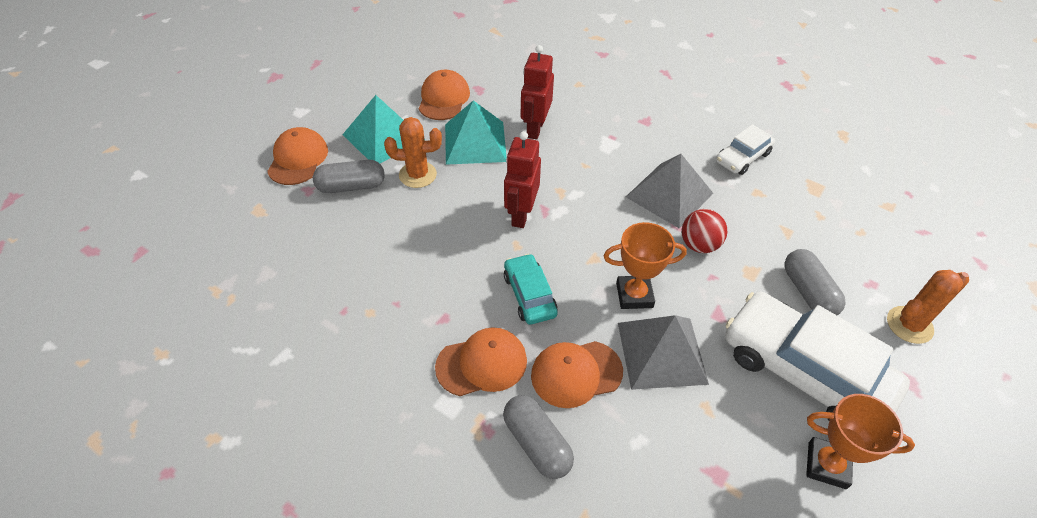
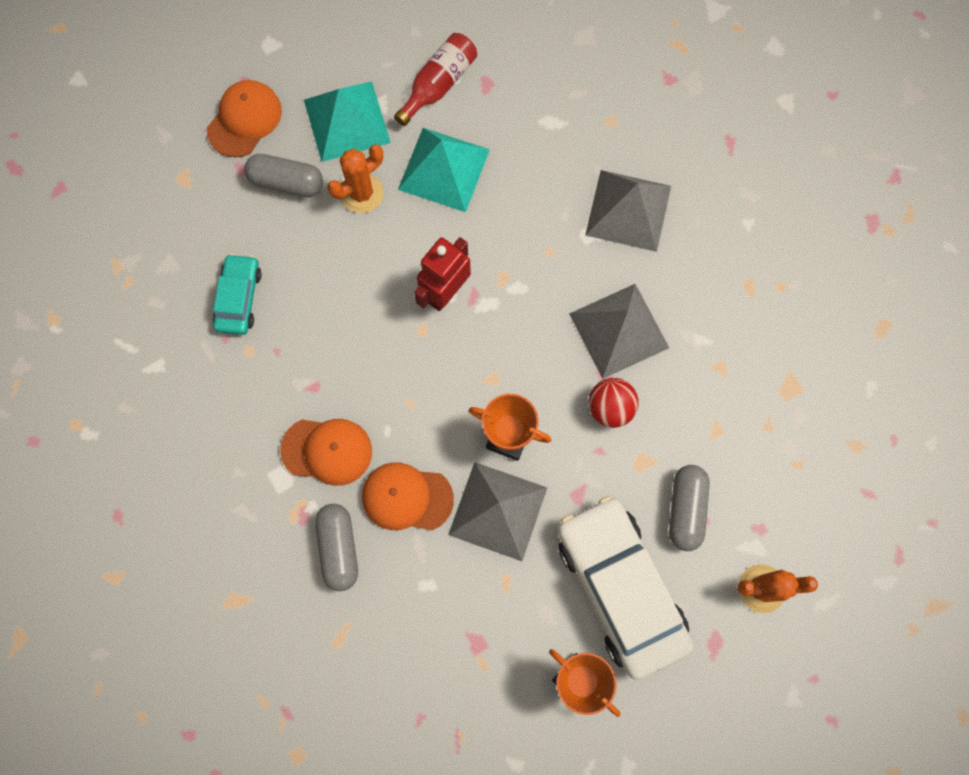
camera: 25 degrees right, 25 degrees up
orange cactus [384,117,442,188] -> orange cactus turned 60 degrees counterclockwise [328,144,384,213]
orange cap [418,70,470,120] -> red bottle [394,33,477,126]
turquoise car [504,254,558,325] -> turquoise car moved to [213,254,262,335]
red robot [520,45,554,139] -> none
white car [716,124,775,175] -> none
none -> grey pyramid [585,170,671,252]

